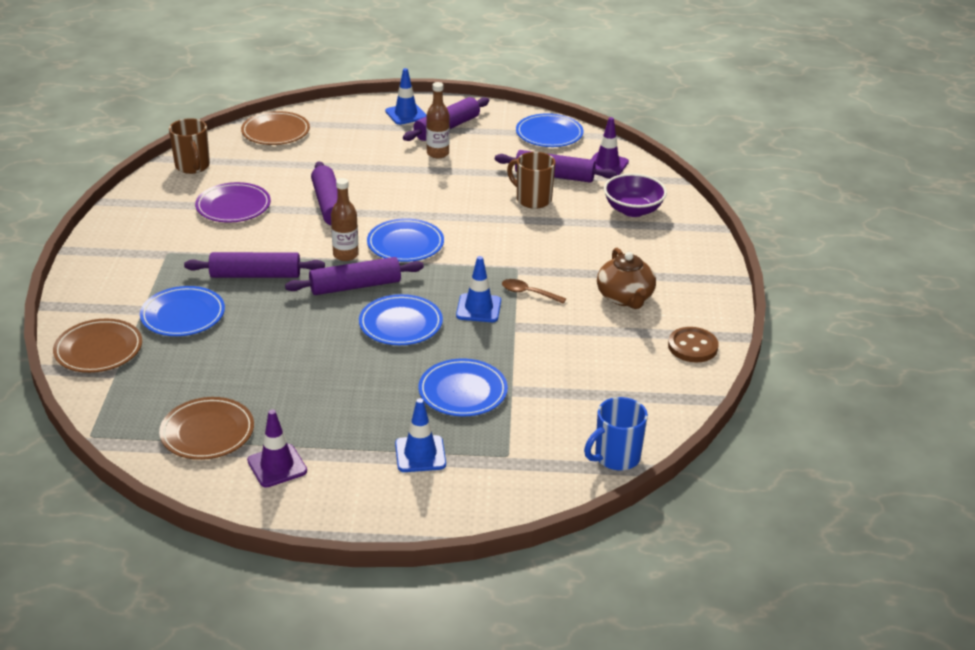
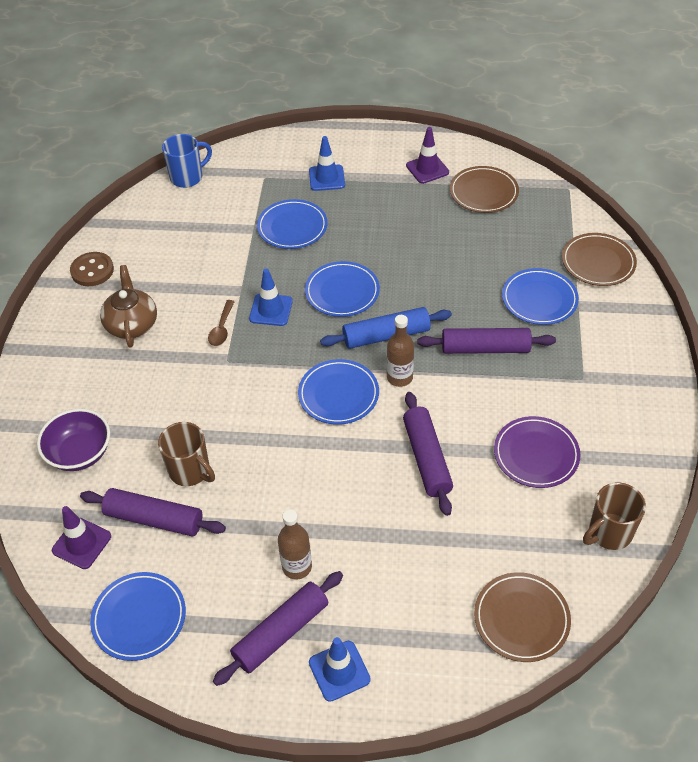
camera: 175 degrees left, 15 degrees up
brown mug [169,118,210,174] -> brown mug turned 105 degrees counterclockwise [583,482,646,550]
purple rolling pin [285,257,424,295] -> blue rolling pin [320,307,452,349]
brown spoon [502,279,566,304] -> brown spoon turned 75 degrees clockwise [208,300,235,346]

